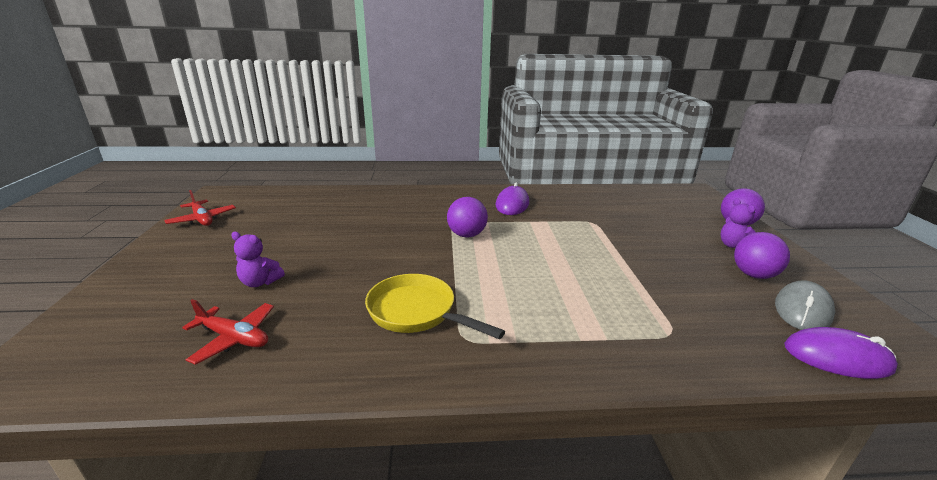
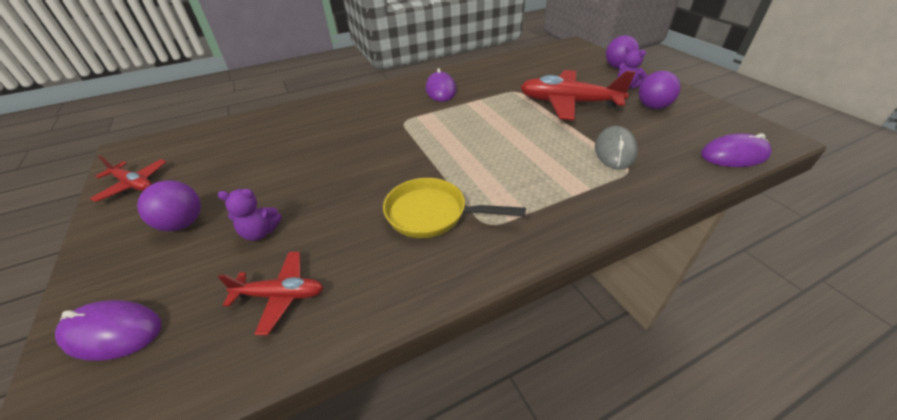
camera: 20 degrees left, 15 degrees up
purple ball [447,197,488,238] -> purple ball moved to [137,180,201,231]
grey mouse [775,280,835,330] -> grey mouse moved to [595,126,638,170]
none -> purple mouse [55,300,161,361]
none -> red plane [520,70,635,120]

